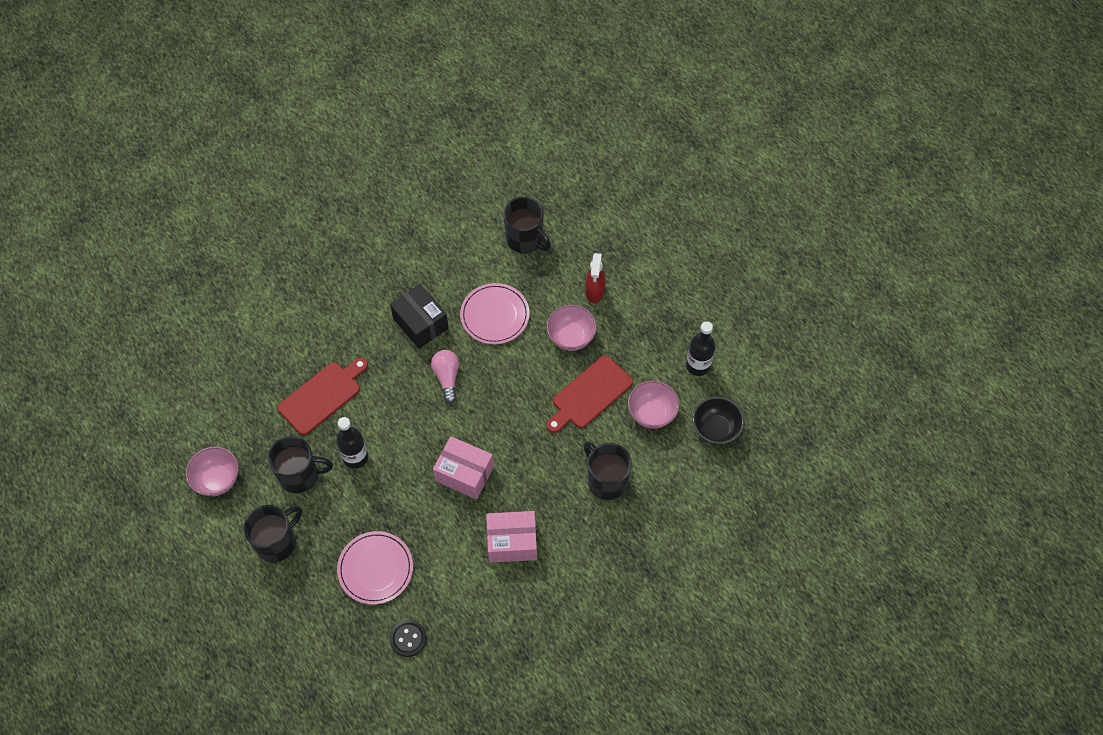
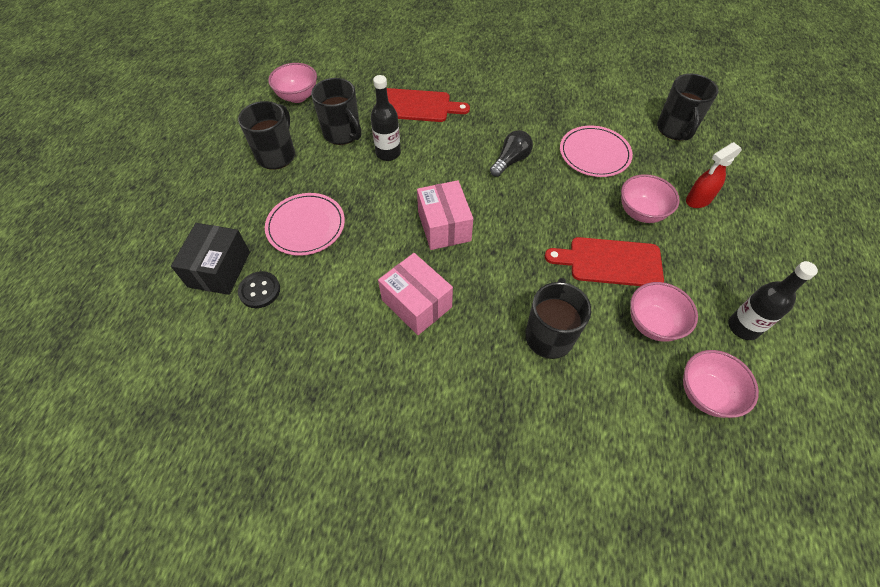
camera: 50 degrees right, 5 degrees down
black mug [243,505,302,562] -> black mug turned 75 degrees counterclockwise [238,101,295,170]
black box [390,284,449,349] -> black box moved to [171,223,250,295]
pink light bulb [431,350,459,403] -> black light bulb [490,130,533,177]
black bowl [692,396,744,445] -> pink bowl [683,350,759,418]

